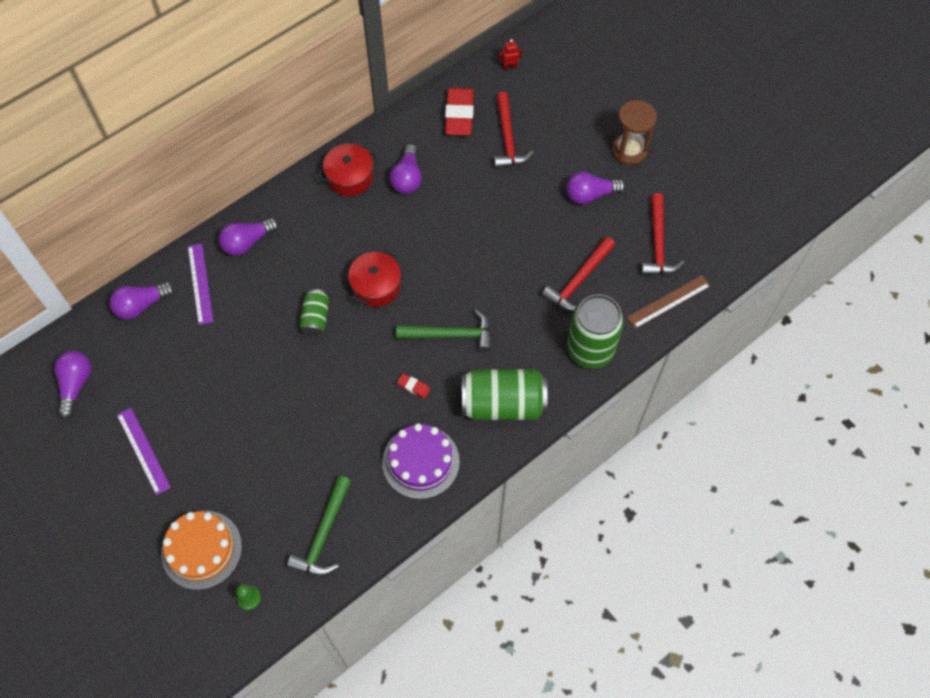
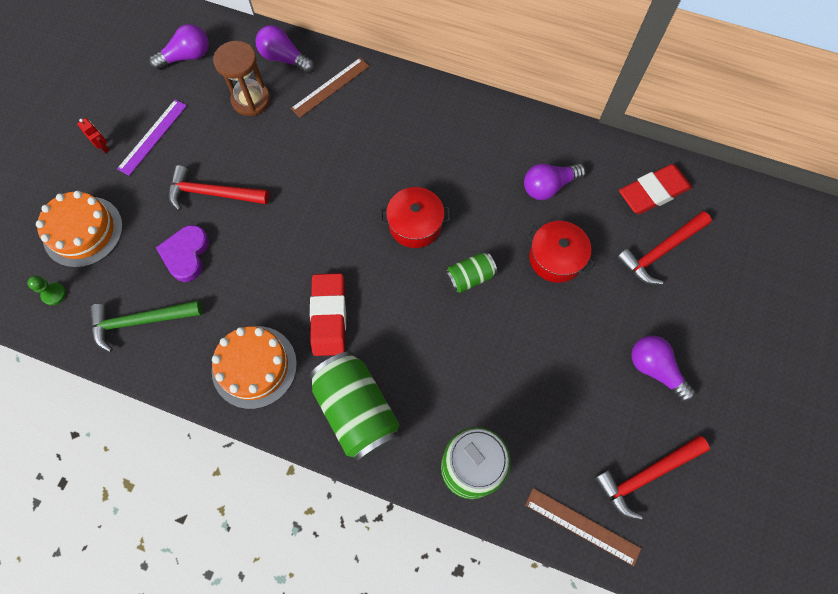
camera: 60 degrees right, 5 degrees up
purple ruler [188,243,214,325] -> brown ruler [291,58,370,118]
purple light bulb [219,218,279,256] -> none
green can [300,289,329,336] -> green can moved to [445,252,497,293]
red pot [318,144,379,196] -> red pot moved to [526,221,596,283]
purple cake [382,424,460,499] -> orange cake [212,326,297,409]
green hammer [396,309,492,352] -> none
red eraser [397,373,430,398] -> red eraser [310,273,346,356], size x2.29
red robot [499,39,522,70] -> red robot moved to [77,118,110,153]
red hammer [542,237,615,311] -> red hammer moved to [169,165,269,211]
brown hourglass [612,100,657,165] -> brown hourglass moved to [213,41,270,116]
none -> purple heart [156,225,209,282]

